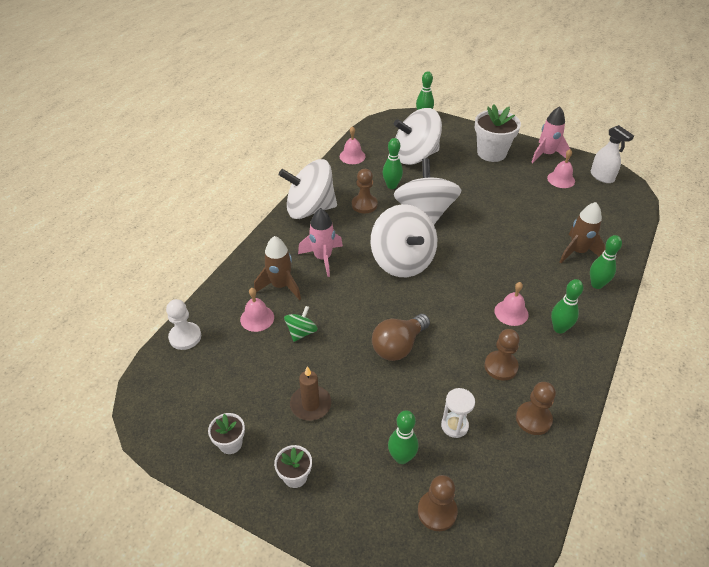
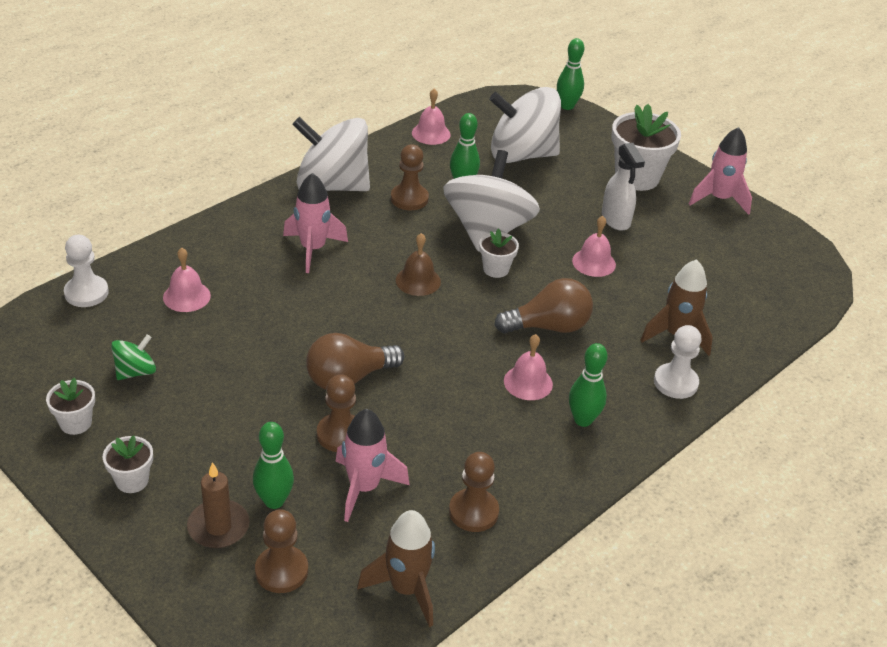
camera: 15 degrees right, 5 degrees down
brown rocket [254,236,301,300] -> brown rocket moved to [357,510,435,627]
green spinning top [284,306,318,342] -> green spinning top moved to [111,334,156,380]
brown candle [290,366,331,421] -> brown candle moved to [187,462,250,548]
white spinning top [371,204,437,277] -> brown bell [396,233,441,296]
white hourglass [441,388,475,438] -> pink rocket [335,409,410,522]
brown pawn [484,329,520,381] -> brown pawn moved to [317,375,356,452]
pink bell [547,149,575,188] -> pink bell moved to [572,216,616,277]
green bowling pin [590,235,622,289] -> white pawn [654,325,702,399]
white spray bottle [591,125,634,183] -> white spray bottle moved to [602,143,645,231]
none -> white flower pot [479,228,519,278]
none -> brown light bulb [494,278,593,334]

